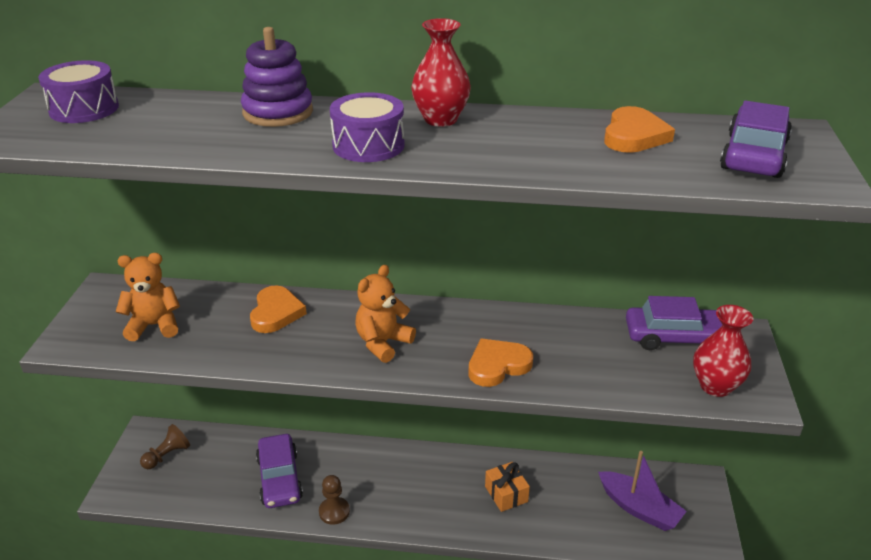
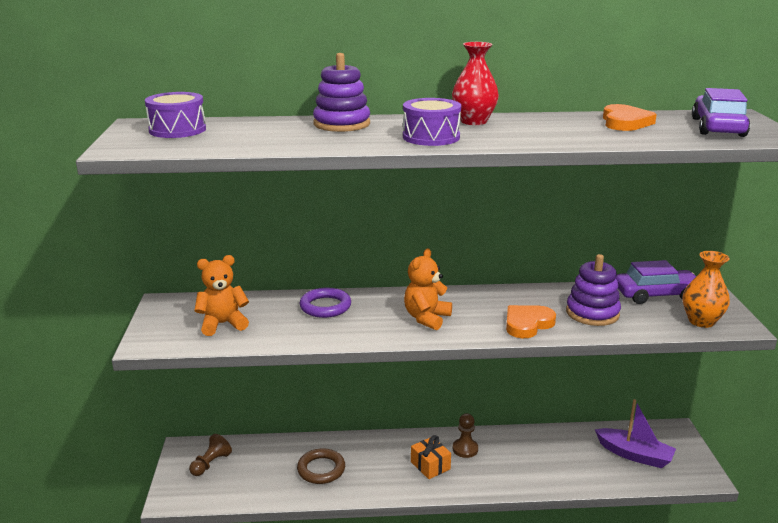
camera: 10 degrees left, 10 degrees down
orange heart [250,285,307,333] -> purple ring [299,288,351,318]
purple car [256,434,303,508] -> brown ring [297,448,345,484]
brown pawn [319,475,350,525] -> brown pawn moved to [453,413,478,458]
orange gift [485,462,530,512] -> orange gift moved to [411,435,451,479]
red vase [693,305,754,397] -> orange vase [683,251,730,328]
none -> purple stacking toy [566,254,621,326]

